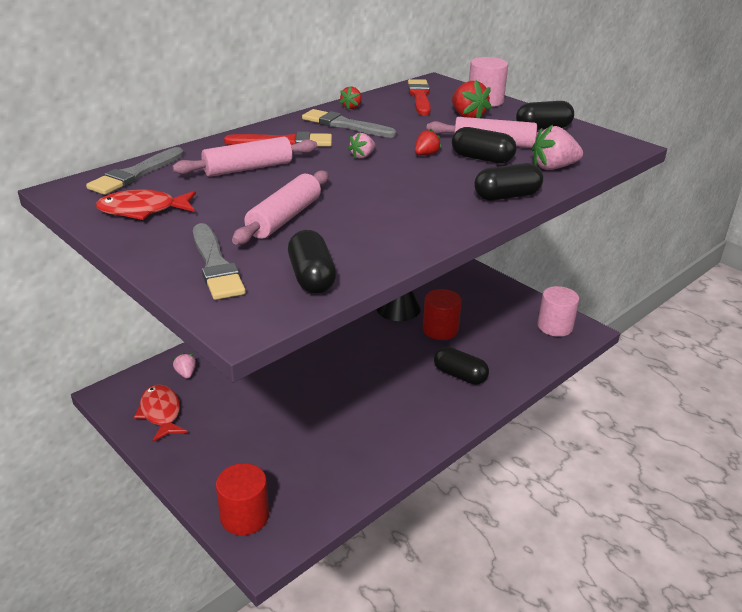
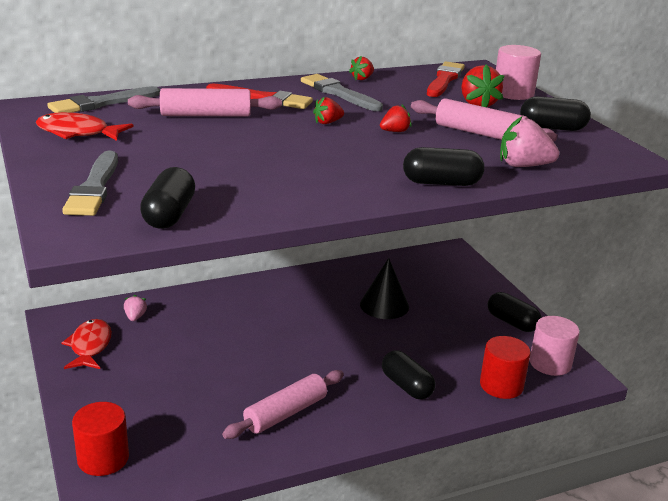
camera: 20 degrees right, 5 degrees down
pink rolling pin [232,171,329,245] -> pink rolling pin moved to [222,370,344,439]
pink strawberry [348,133,376,159] -> red strawberry [313,96,344,124]
red cylinder [423,289,462,340] -> red cylinder moved to [480,336,531,399]
black capsule [452,127,517,163] -> black capsule moved to [488,292,541,332]

